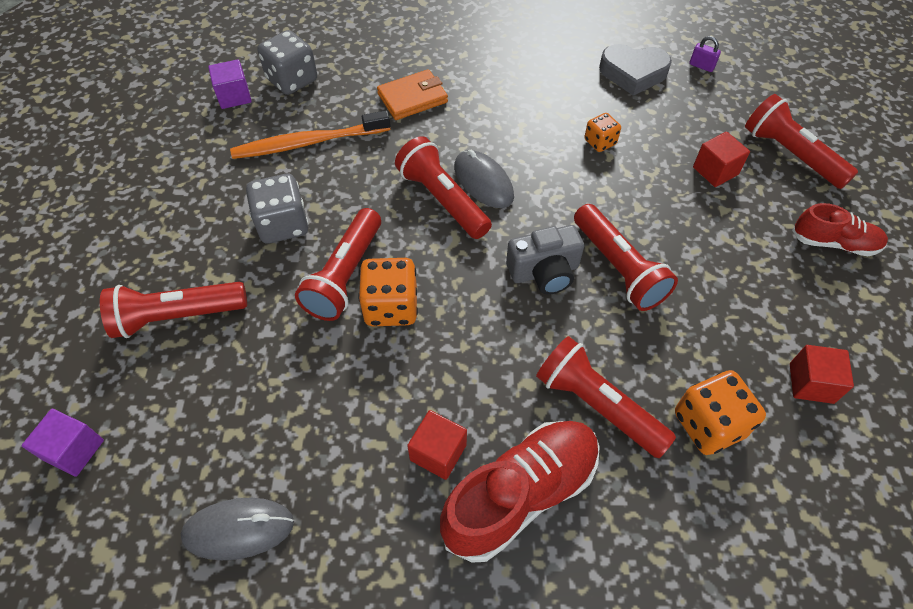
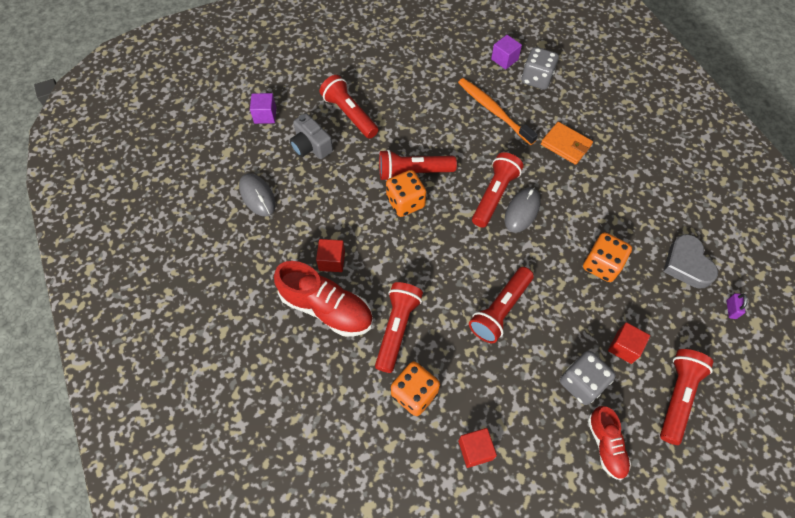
camera: 65 degrees right, 5 degrees up
grey dice [246,174,309,244] -> grey dice moved to [560,351,616,405]
grey camera [506,225,584,295] -> grey camera moved to [290,113,333,159]
orange dice [584,113,621,152] -> orange dice [583,232,632,282], size x1.71

